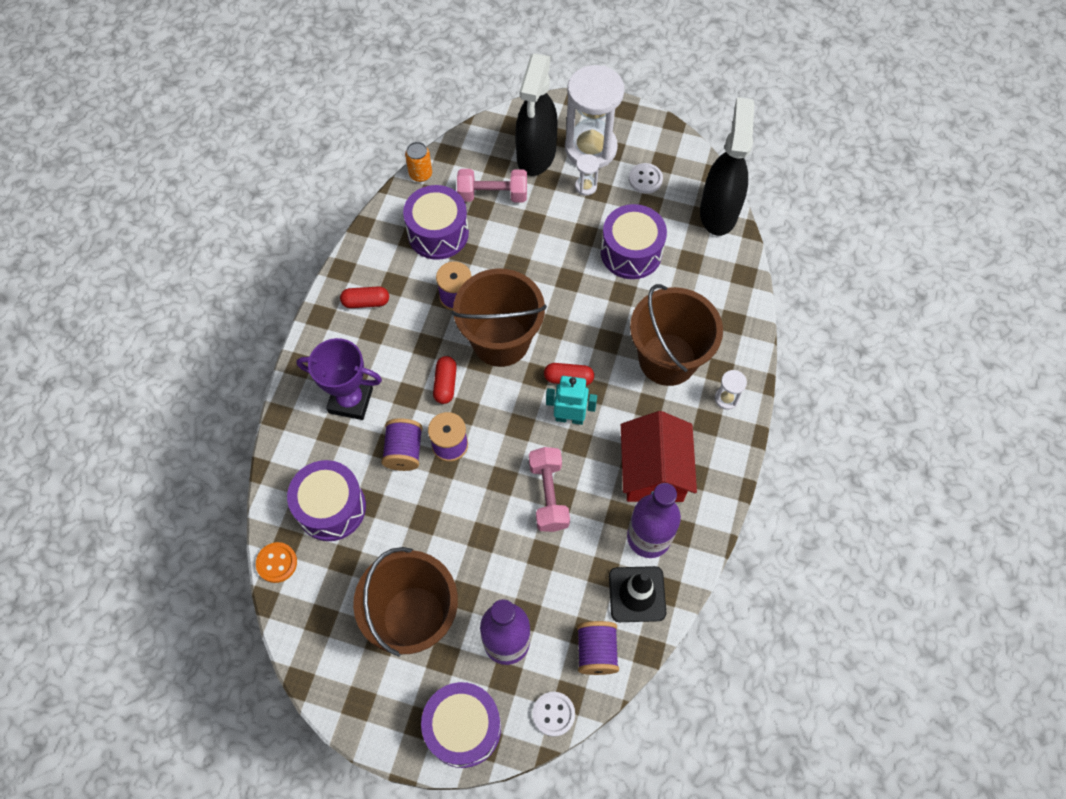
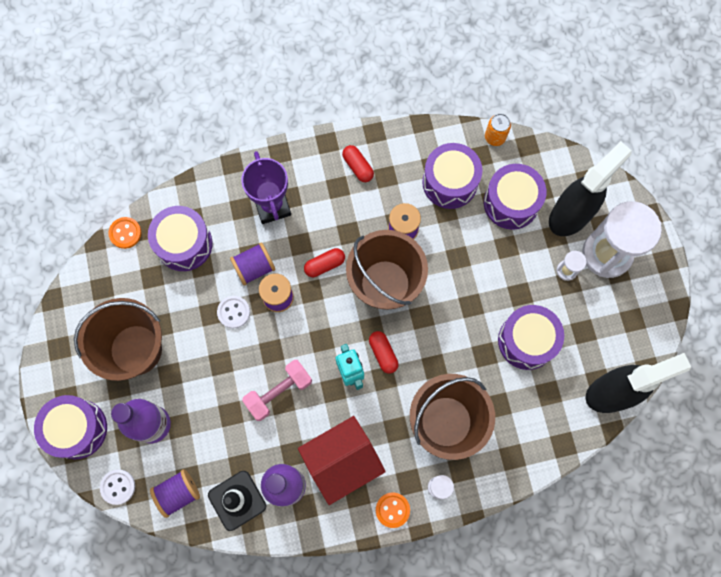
camera: 60 degrees right, 10 degrees up
pink dumbbell [457,169,527,202] -> purple drum [484,164,546,230]
black spray bottle [515,53,558,176] -> black spray bottle turned 150 degrees clockwise [549,141,632,236]
white button [629,163,663,194] -> white button moved to [217,296,250,328]
none -> orange button [376,492,410,528]

